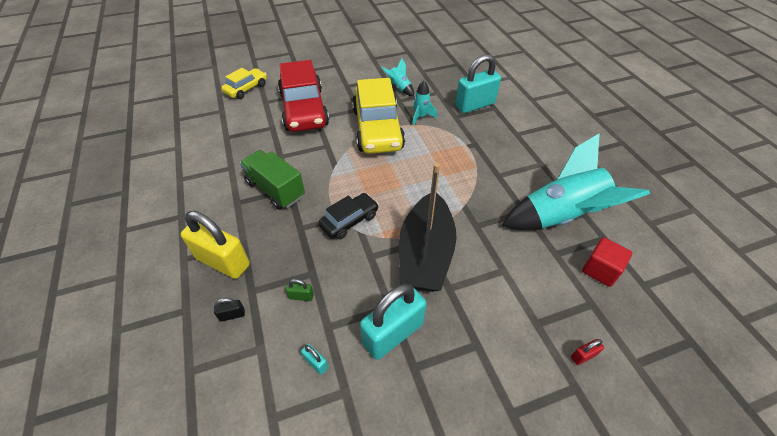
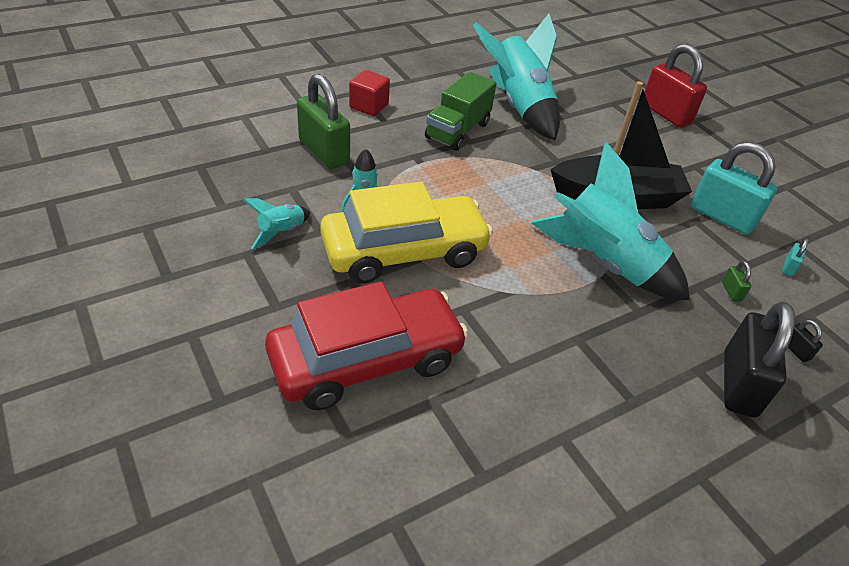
camera: 105 degrees left, 5 degrees down
yellow padlock [181,211,250,279] -> black padlock [724,301,795,417]
yellow car [221,68,267,99] -> none
green truck [240,150,305,210] -> green truck moved to [425,72,497,151]
black car [318,193,379,239] -> turquoise rocket [531,142,690,300]
turquoise padlock [455,54,501,113] -> green padlock [297,74,350,169]
red padlock [571,339,604,365] -> red padlock [644,44,707,127], size x2.47
red cube [582,237,632,287] -> red cube moved to [349,70,390,116]

